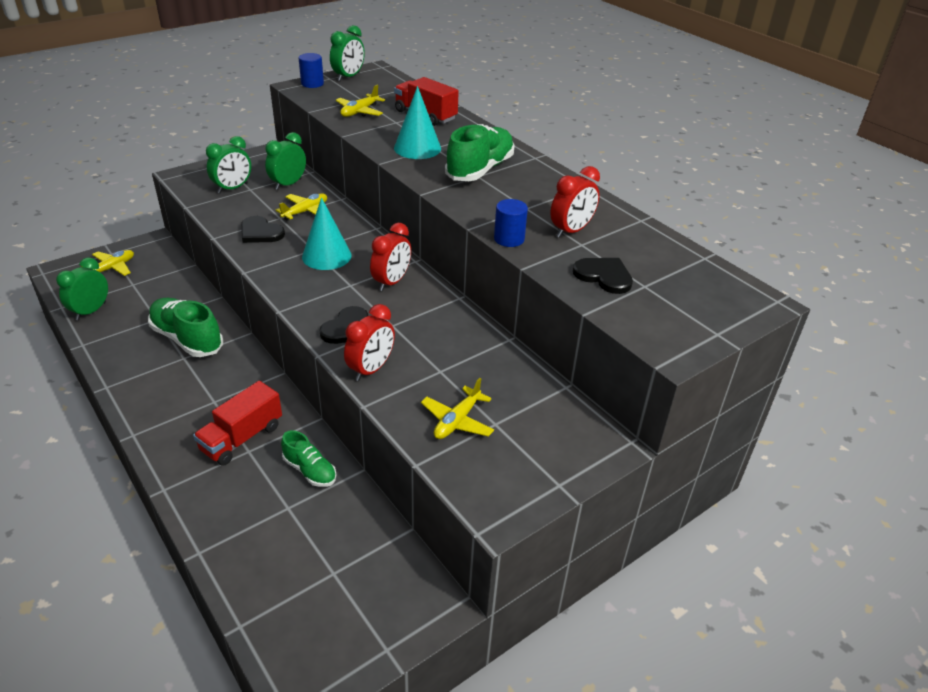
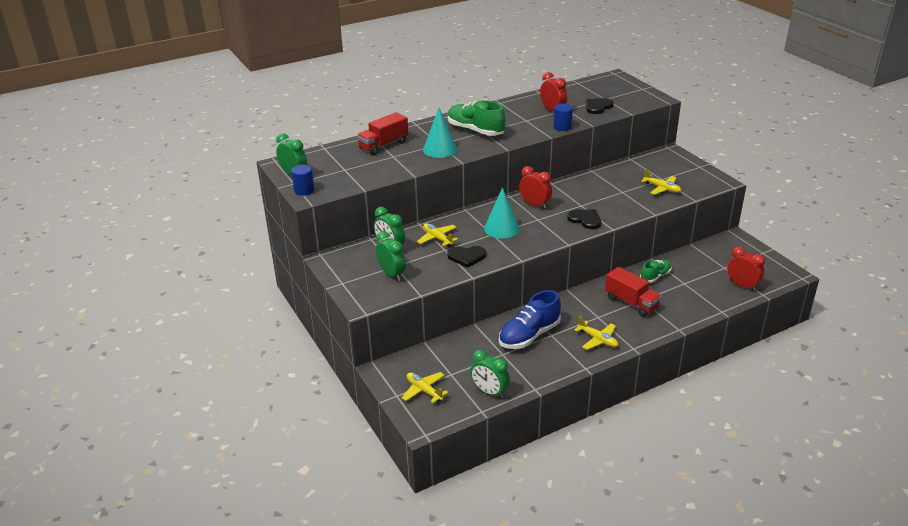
camera: 80 degrees left, 5 degrees down
green shoe [148,298,223,357] -> blue shoe [499,290,561,349]
black heart [241,216,285,243] -> black heart turned 45 degrees clockwise [447,246,486,268]
yellow plane [336,85,385,117] -> yellow plane moved to [574,316,618,350]
red clock [344,304,395,381] -> red clock moved to [727,247,765,291]

